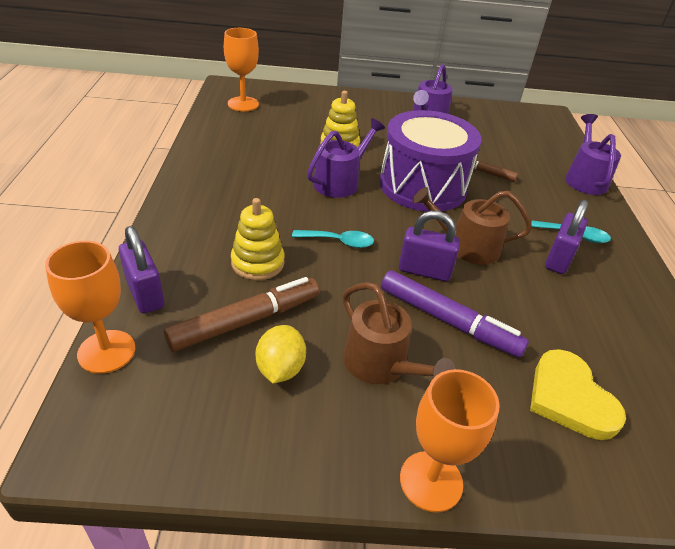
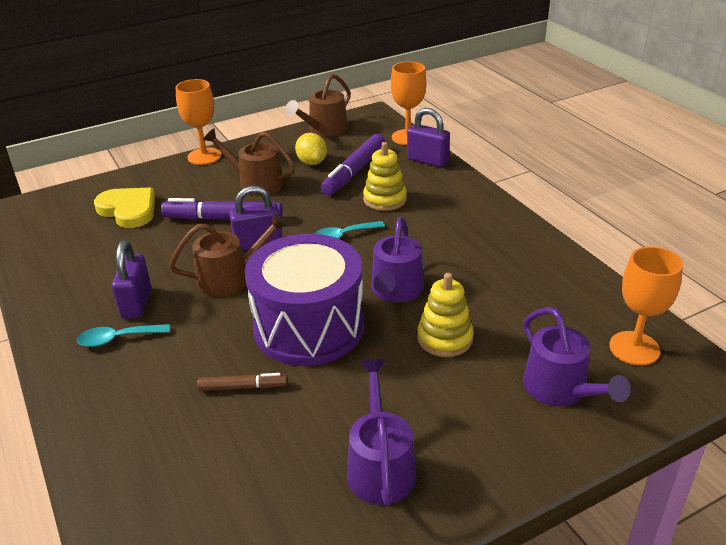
camera: 155 degrees right, 5 degrees down
brown marker [164,277,319,352] -> purple marker [321,134,385,195]
purple watering can [565,114,621,195] -> purple watering can moved to [523,307,631,406]
none -> brown watering can [285,74,351,137]

